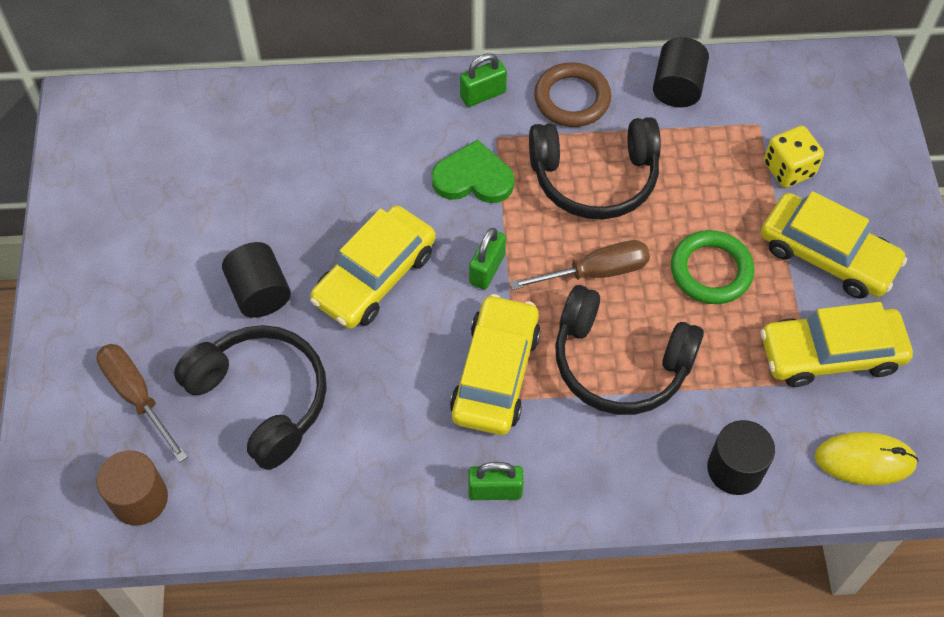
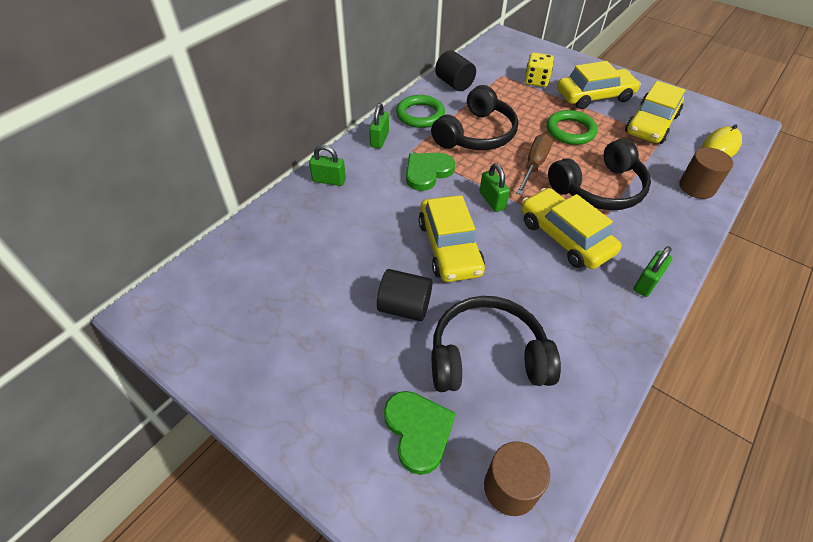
camera: 50 degrees left, 10 degrees down
brown screwdriver [96,344,188,462] -> green heart [384,391,455,475]
brown ring [534,62,611,127] -> green ring [396,95,445,128]
black cylinder [707,420,775,495] -> brown cylinder [679,147,733,199]
none -> green padlock [309,145,346,186]

